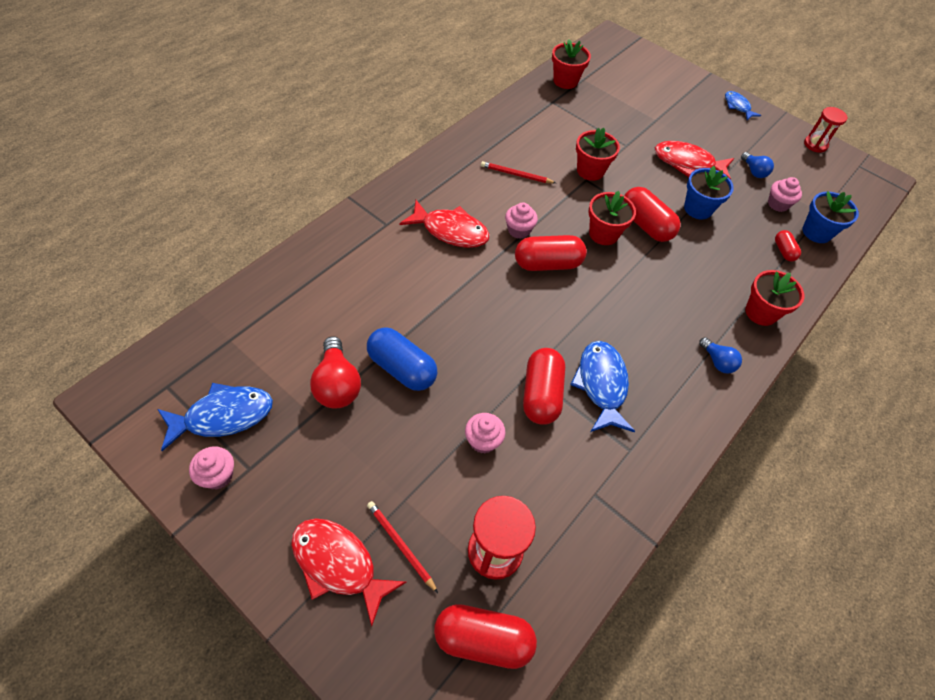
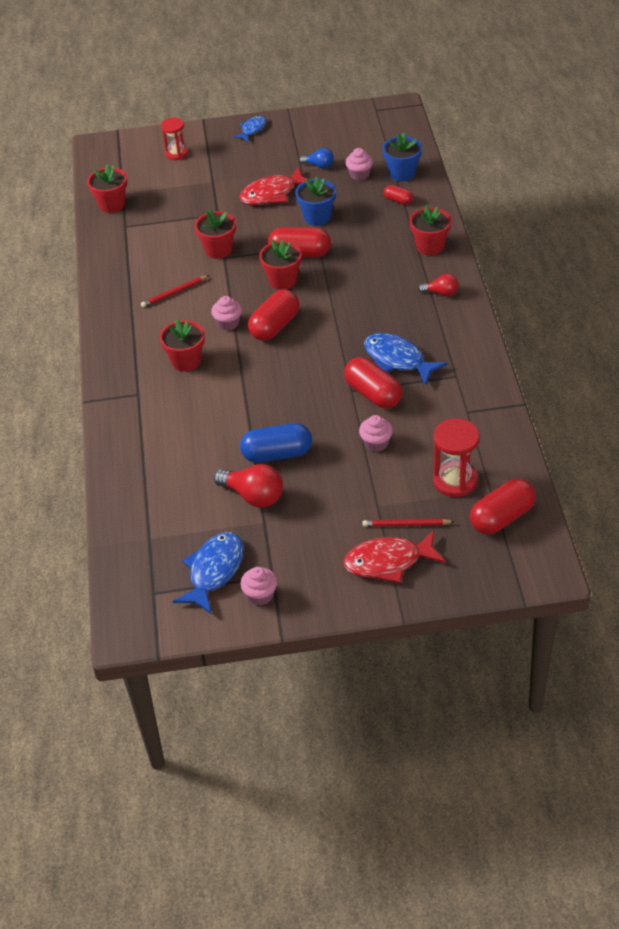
camera: 40 degrees left, 10 degrees down
red fish [399,200,490,248] -> red flower pot [160,319,205,372]
blue light bulb [699,337,742,373] -> red light bulb [418,274,458,296]
blue fish [725,91,761,120] -> blue fish turned 105 degrees clockwise [234,116,266,142]
red hourglass [804,107,847,153] -> red hourglass moved to [161,118,188,160]

